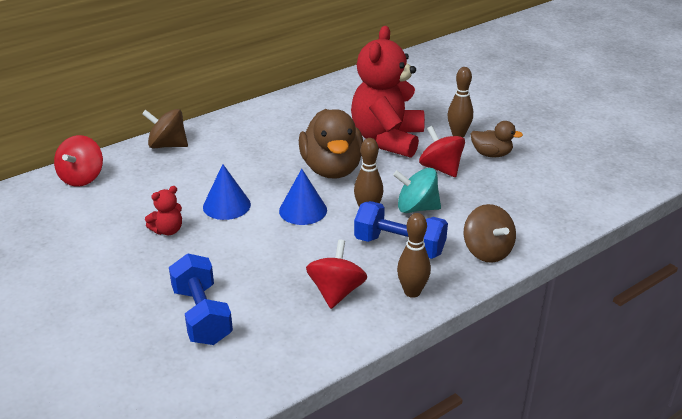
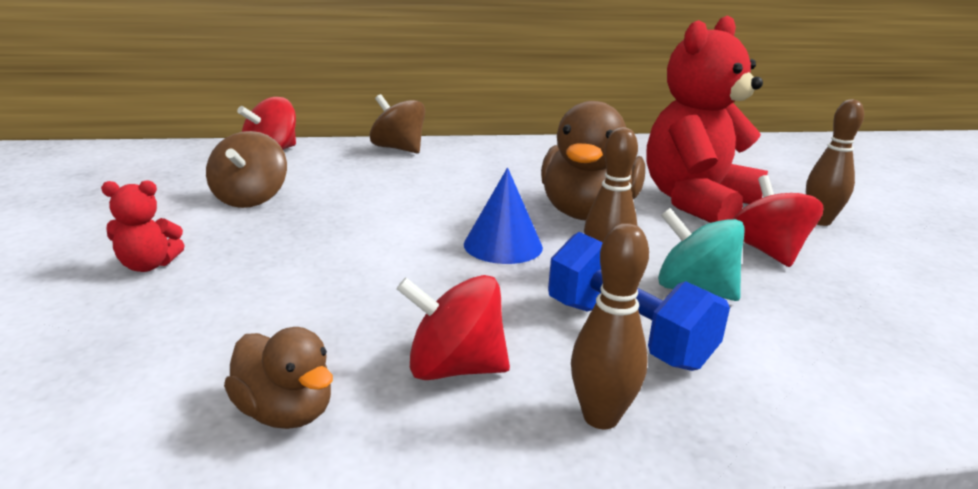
camera: 25 degrees right, 10 degrees down
red teddy bear [145,186,182,235] -> red teddy bear moved to [101,180,185,272]
blue dumbbell [169,253,233,345] -> none
blue cone [203,164,251,220] -> none
red spinning top [306,240,367,309] -> red spinning top turned 120 degrees counterclockwise [396,275,510,380]
brown spinning top [464,204,516,263] -> brown spinning top moved to [206,131,287,208]
brown duck [470,121,523,157] -> brown duck moved to [224,327,333,429]

